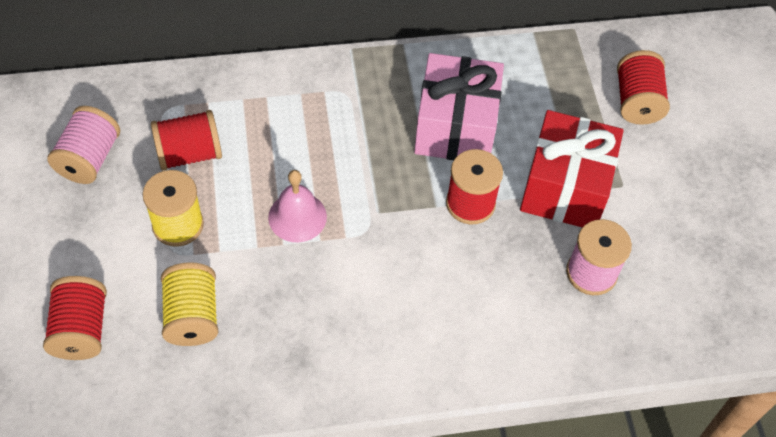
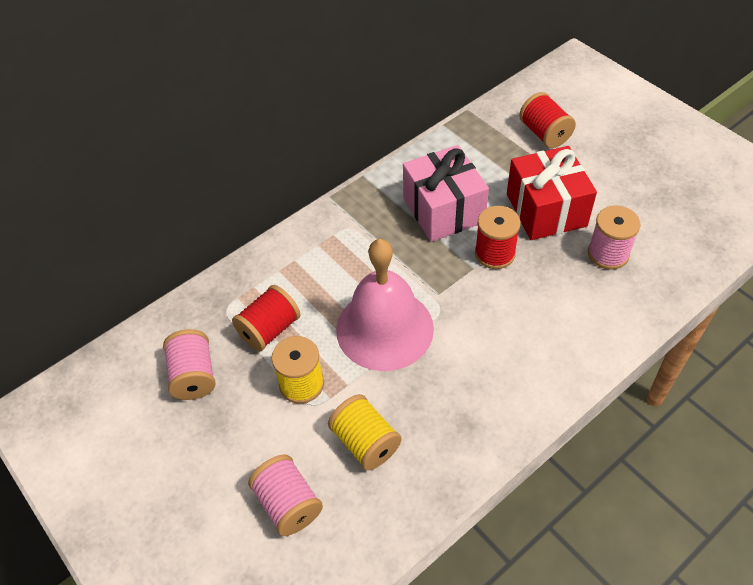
camera: 25 degrees left, 5 degrees down
red spool [43,276,107,360] -> pink spool [248,454,323,536]
pink bell [268,170,327,242] -> pink bell [336,239,434,371], size x1.96

